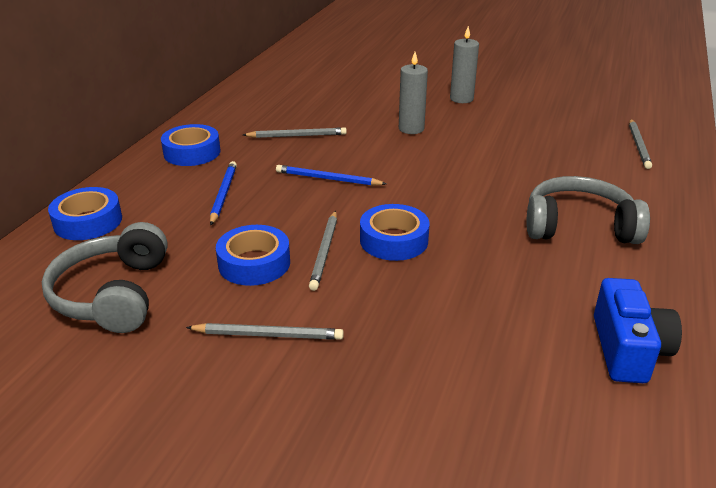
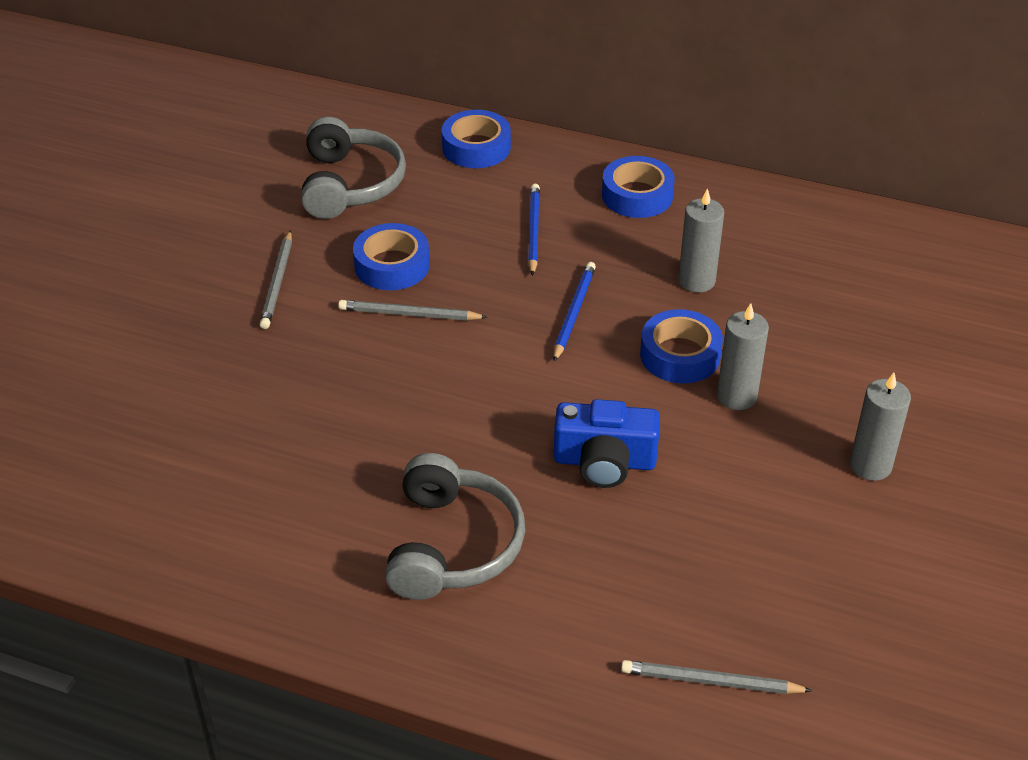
camera: 90 degrees right, 10 degrees up
grey headphones [42,222,168,333] -> grey headphones turned 90 degrees clockwise [301,117,406,219]
blue pencil [210,161,237,225] -> blue pencil turned 90 degrees counterclockwise [528,183,540,276]
grey pencil [243,128,347,138] -> grey candle [678,188,724,292]
blue tape [360,204,429,261] -> blue tape moved to [640,309,723,383]
blue camera [594,278,682,383] -> blue camera moved to [554,399,660,488]

